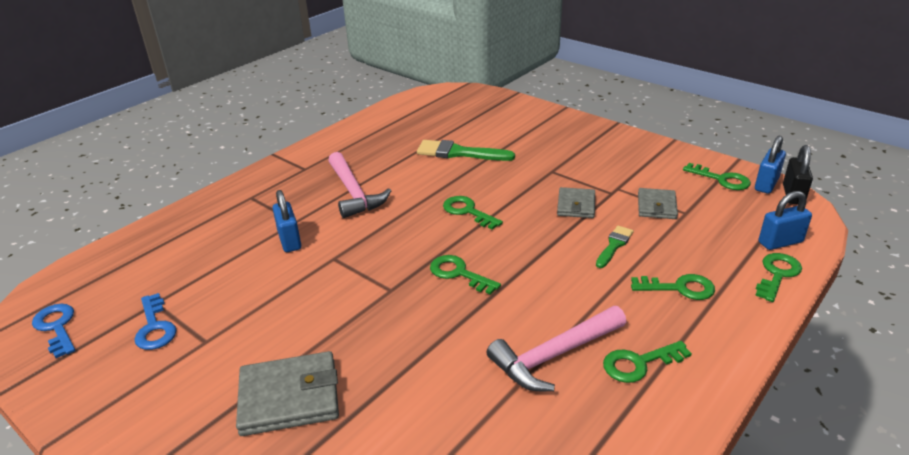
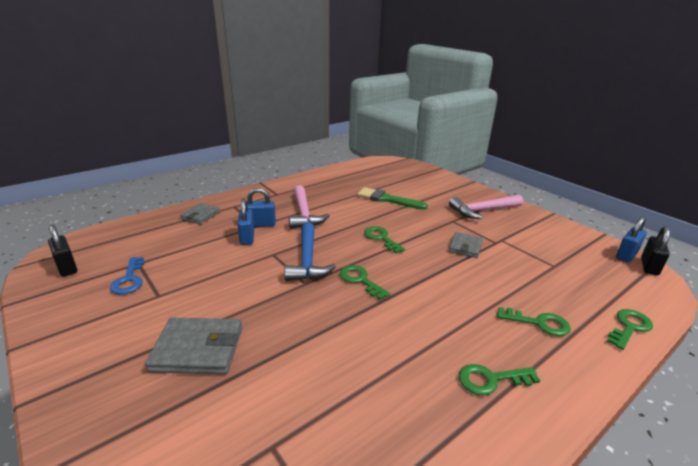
camera: 10 degrees right, 5 degrees down
blue key [32,304,75,358] -> black padlock [48,225,77,277]
pink hammer [487,306,626,391] -> pink hammer moved to [449,195,523,219]
green brush [596,226,634,268] -> none
grey wallet [638,188,678,219] -> grey wallet moved to [180,203,220,224]
green key [683,163,751,190] -> none
blue padlock [759,191,812,250] -> blue padlock moved to [247,188,276,227]
none -> blue hammer [285,222,336,281]

